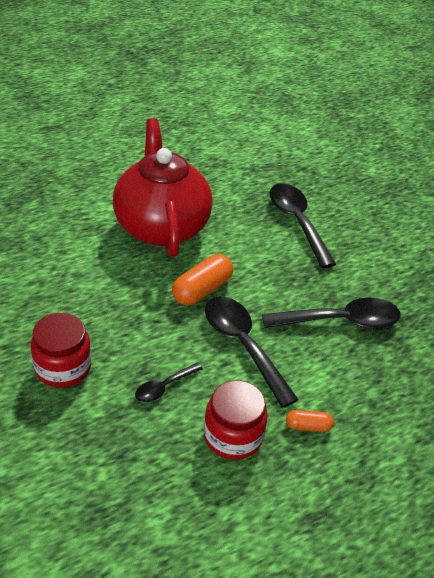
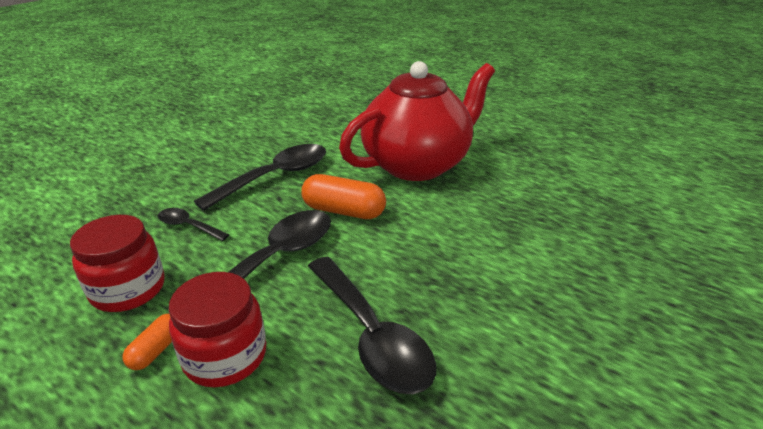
camera: 70 degrees right, 10 degrees down
red jar [31,313,91,388] -> red jar moved to [169,272,266,387]
black spoon [270,183,336,268] -> black spoon moved to [194,144,326,211]
orange capsule [286,410,334,432] -> orange capsule turned 45 degrees clockwise [123,314,172,370]

